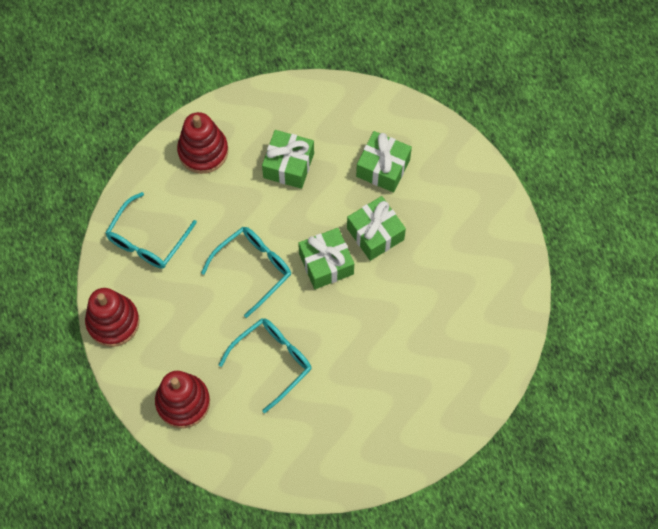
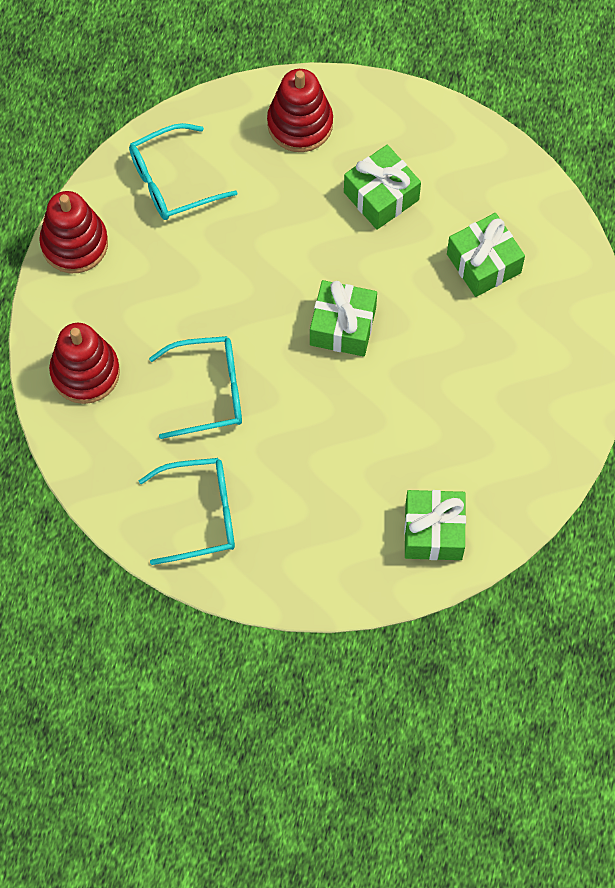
camera: 35 degrees right, 0 degrees up
turquoise glasses [201,227,291,318] -> turquoise glasses moved to [139,458,235,565]
green gift [347,196,406,261] -> green gift moved to [404,490,466,560]

